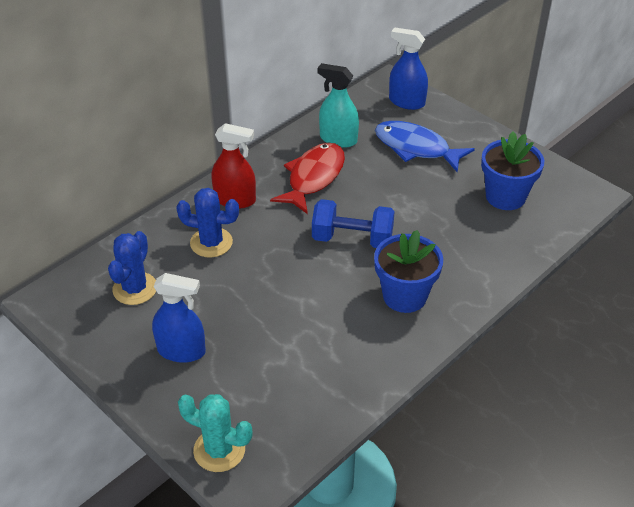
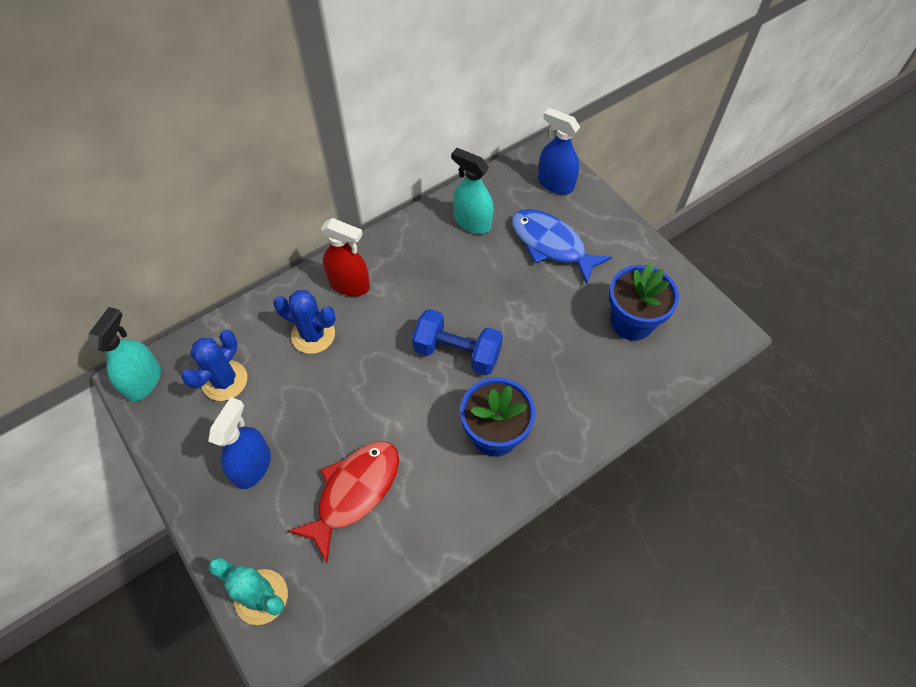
camera: 10 degrees right, 15 degrees up
blue spray bottle [152,273,206,363] -> blue spray bottle turned 90 degrees counterclockwise [208,397,271,489]
red fish [270,143,345,214] -> red fish moved to [288,441,399,563]
none -> turquoise spray bottle [88,307,161,401]

